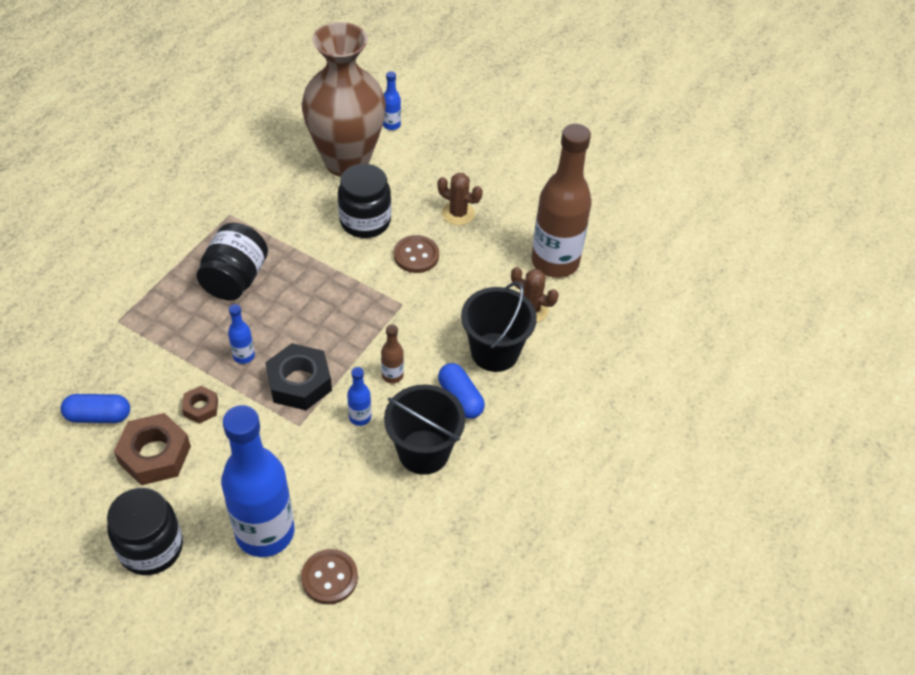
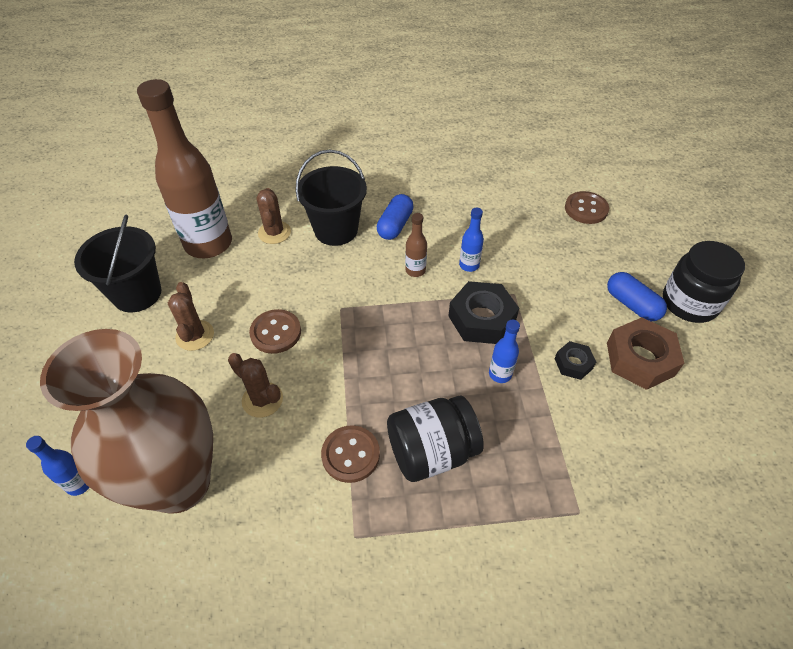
camera: 125 degrees left, 0 degrees up
blue capsule [61,394,130,423] -> blue capsule moved to [607,272,667,322]
brown nut [182,386,218,424] -> black nut [555,341,596,380]
blue bottle [221,405,294,557] -> none
black jar [338,164,391,238] -> brown cactus [228,353,283,418]
black bucket [384,384,465,475] -> black bucket moved to [74,215,161,312]
none -> brown button [321,425,380,483]

